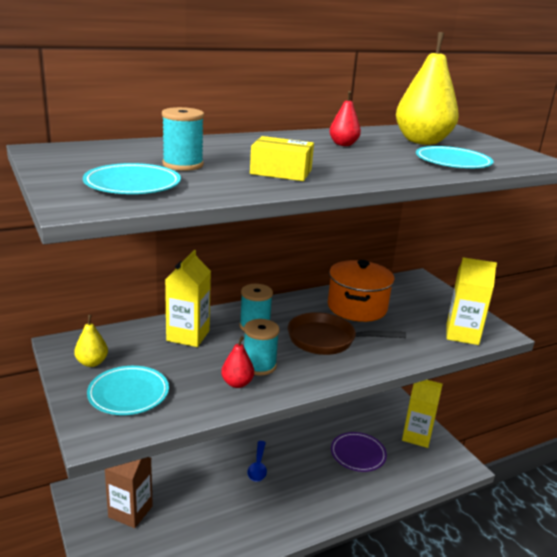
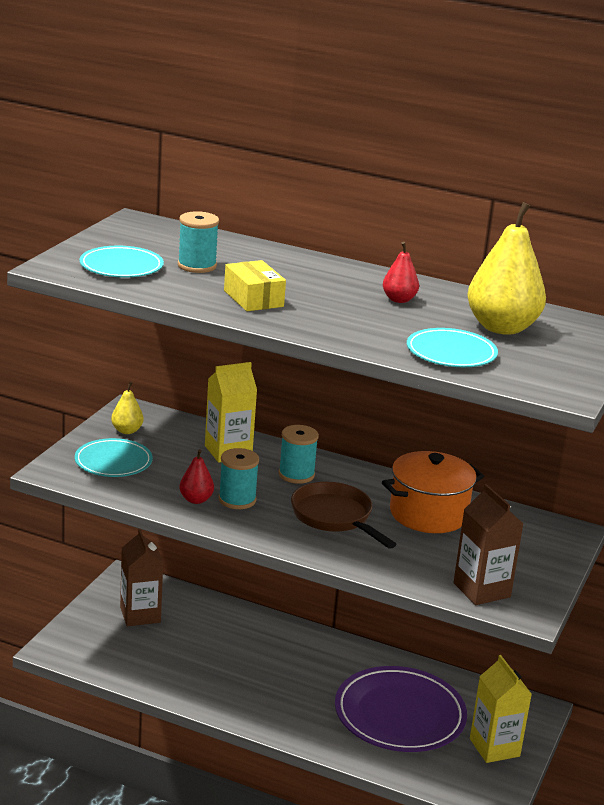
camera: 50 degrees right, 0 degrees up
blue spoon [248,441,267,481] -> none
purple plate [331,432,387,472] -> purple plate [335,666,467,752], size x1.73
yellow carton [446,257,497,345] -> brown carton [453,484,524,605]

